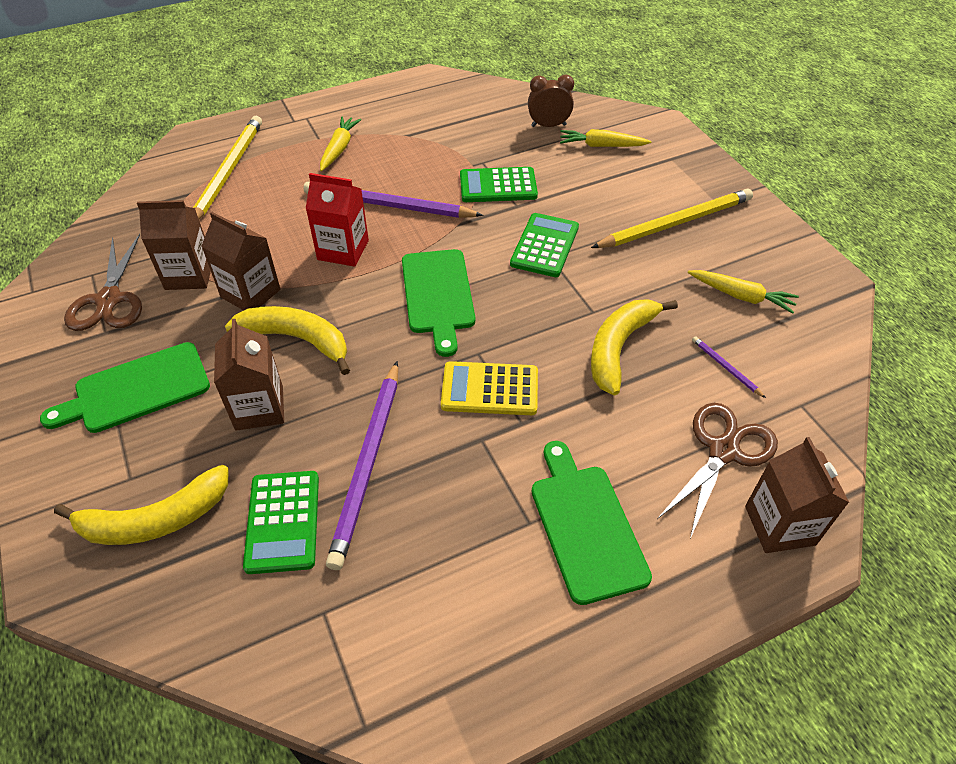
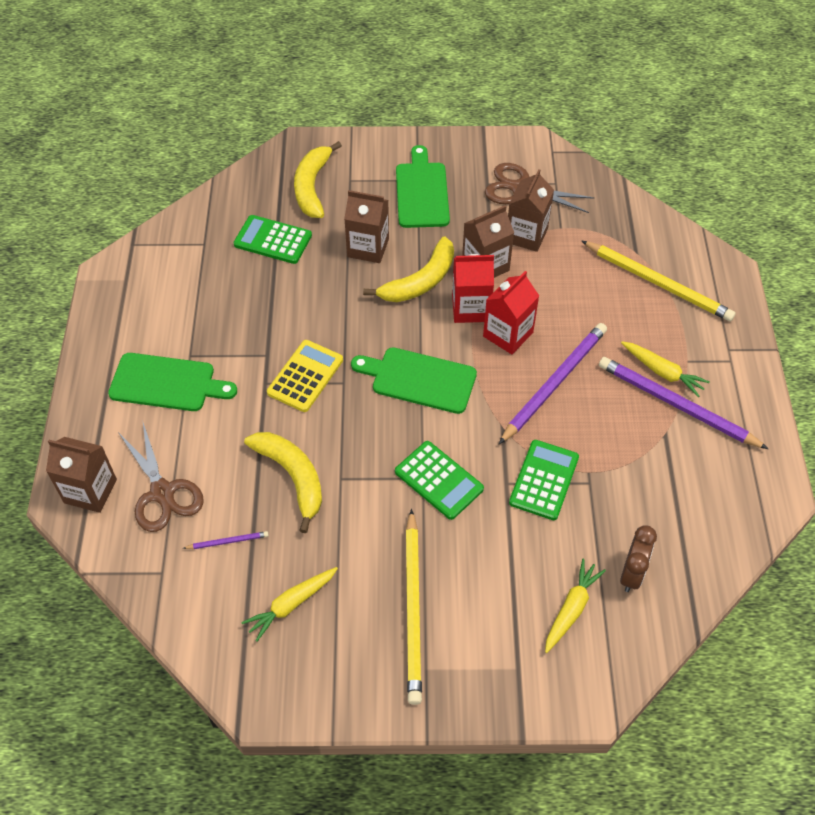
camera: 115 degrees right, 5 degrees up
purple pencil [326,361,398,570] -> purple pencil moved to [599,357,768,449]
none -> red carton [452,254,494,323]

